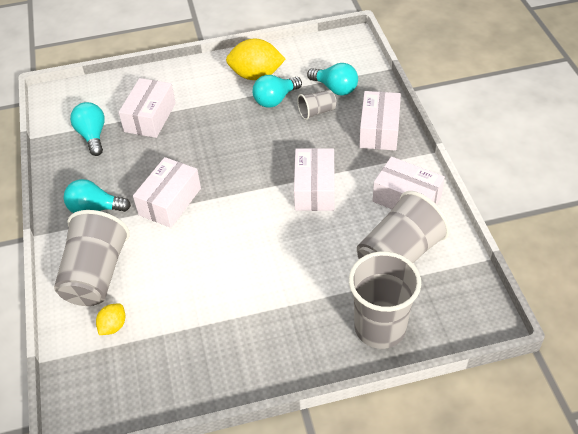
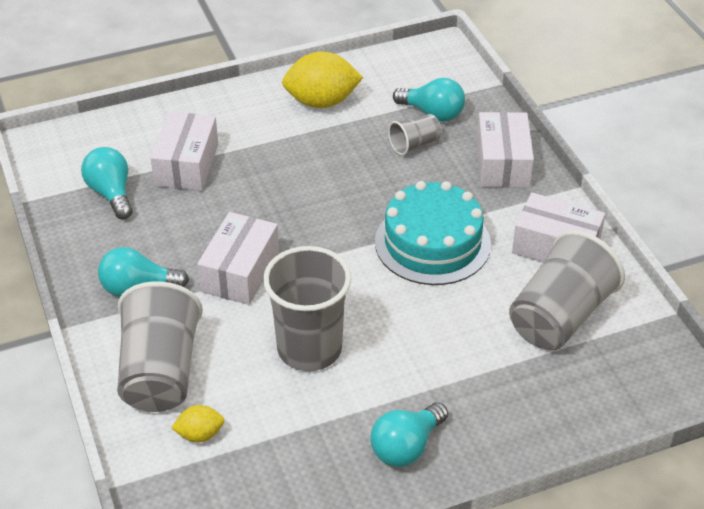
camera: 10 degrees left, 5 degrees down
yellow lemon [96,304,125,335] -> yellow lemon turned 60 degrees clockwise [171,405,224,442]
turquoise light bulb [253,75,302,108] -> turquoise light bulb moved to [370,402,448,467]
white box [294,148,335,211] -> turquoise cake [375,181,491,285]
grey cup [349,251,421,349] -> grey cup moved to [263,246,351,371]

